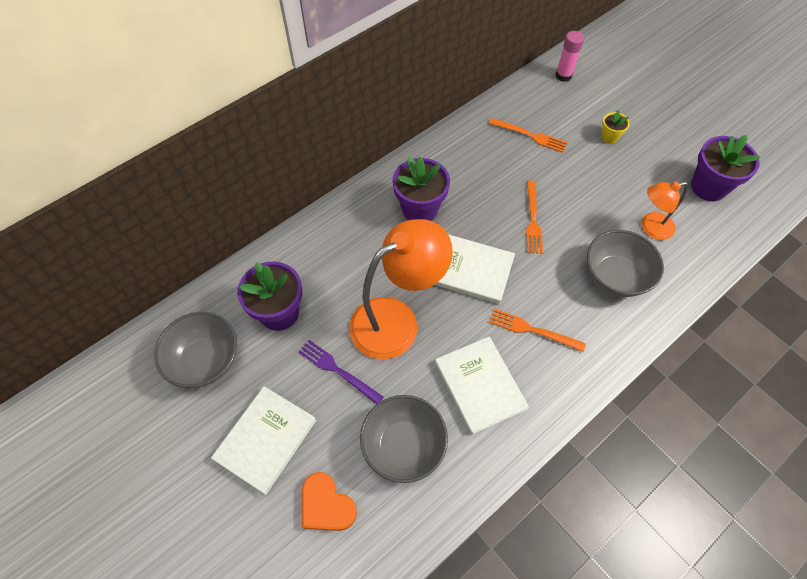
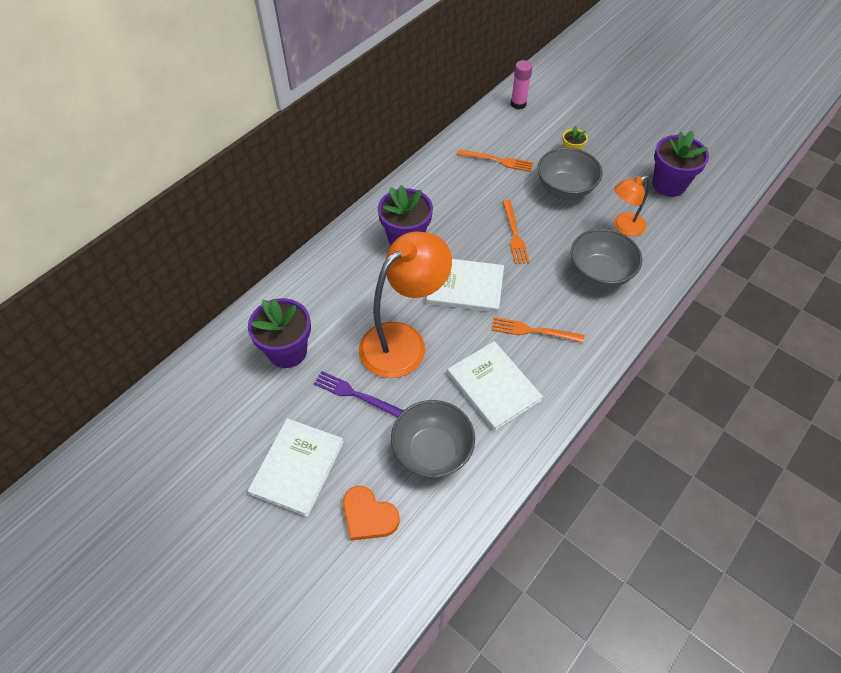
camera: 10 degrees left, 5 degrees down
grey bowl [154,312,237,388] -> grey bowl moved to [537,148,603,200]

